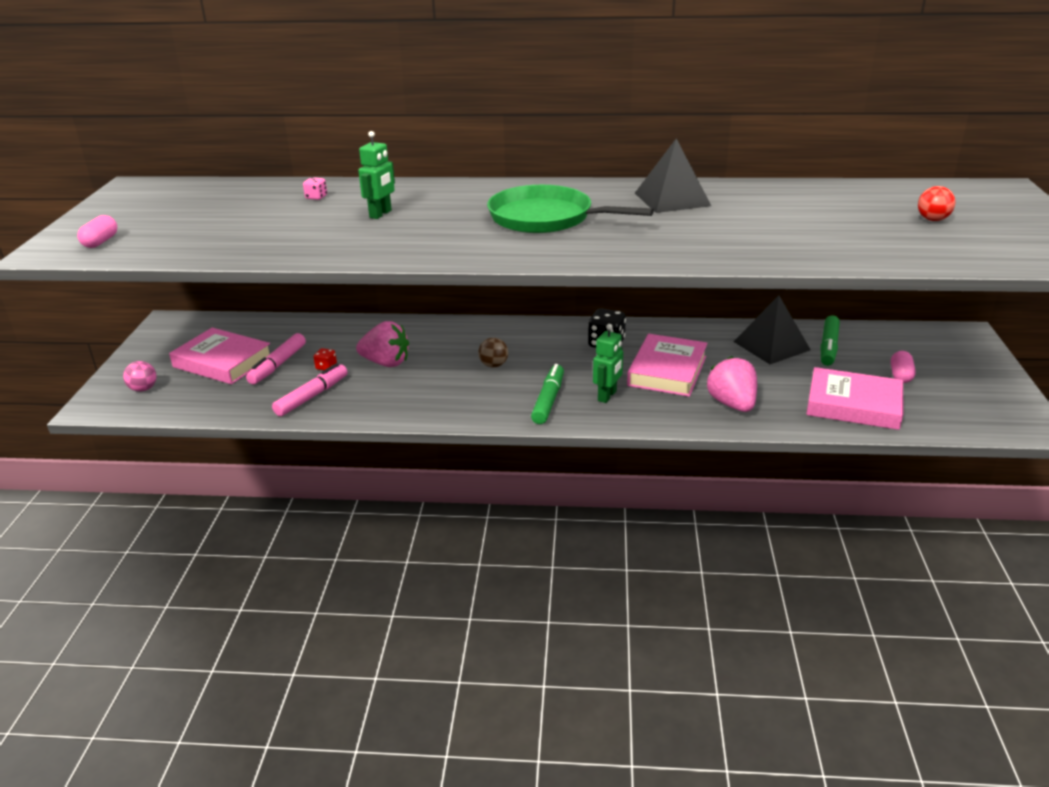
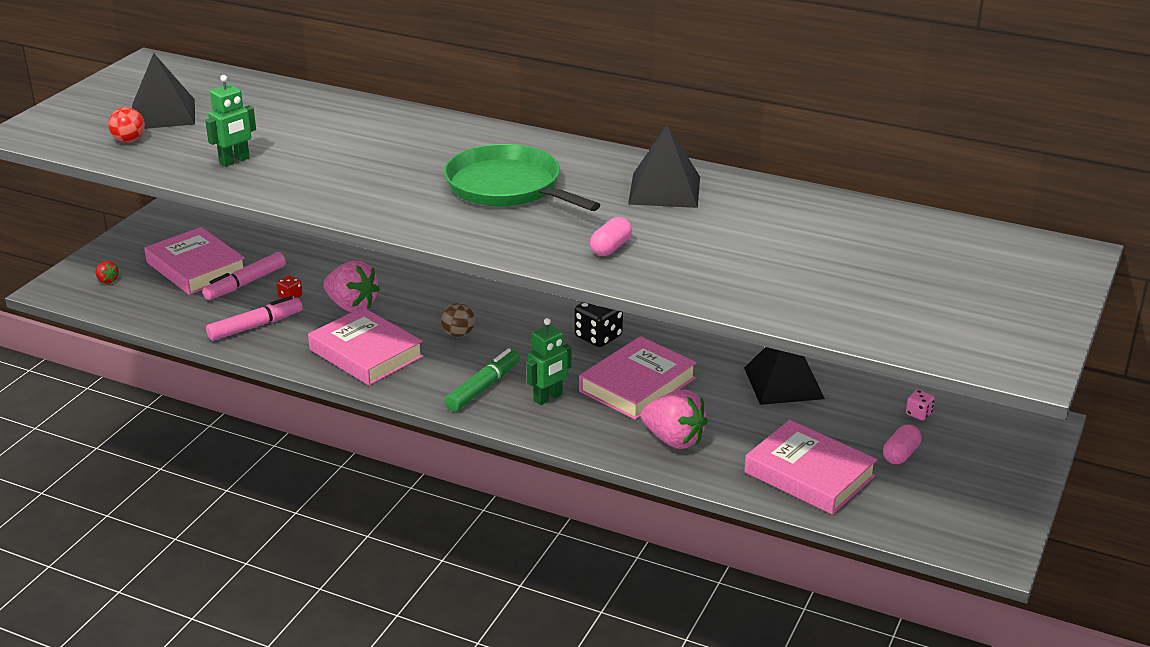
camera: 20 degrees right, 0 degrees up
pink capsule [77,215,117,248] -> pink capsule moved to [590,217,632,256]
pink ball [123,361,157,392] -> red strawberry [95,261,119,284]
pink dice [303,177,327,200] -> pink dice moved to [906,390,935,420]
green robot [359,131,395,219] -> green robot moved to [205,75,256,167]
pink strawberry [707,356,757,412] -> pink strawberry turned 120 degrees clockwise [641,390,708,449]
green marker [820,315,840,366] -> none
red ball [918,186,955,221] -> red ball moved to [108,107,145,143]
none -> black pyramid [132,53,195,129]
none -> pink book [308,307,423,385]

